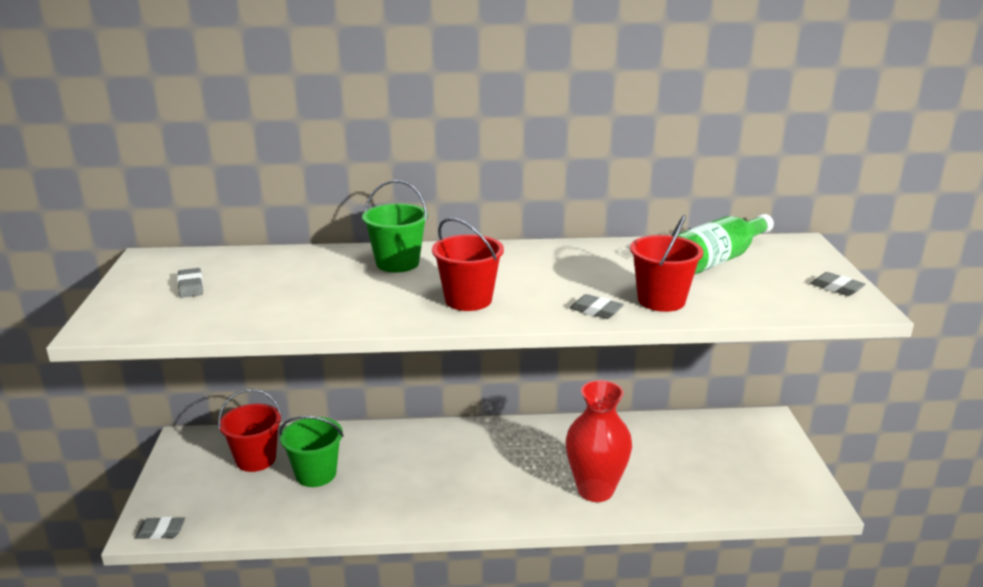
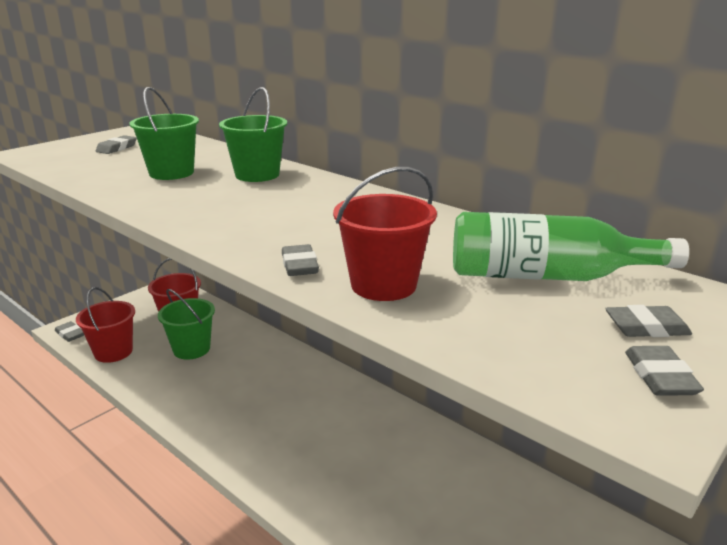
camera: 45 degrees right, 0 degrees up
red bucket [432,218,504,311] -> red bucket moved to [76,287,135,363]
red vase [566,380,632,502] -> none
none -> green bucket [130,87,199,180]
none -> grey eraser [605,305,692,337]

